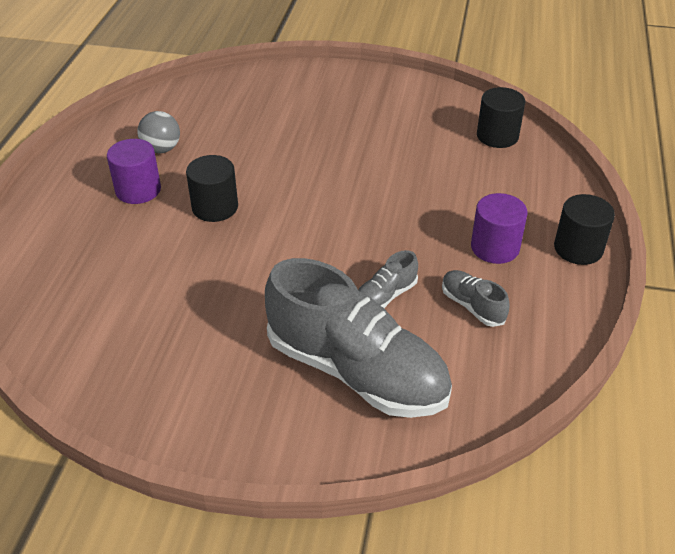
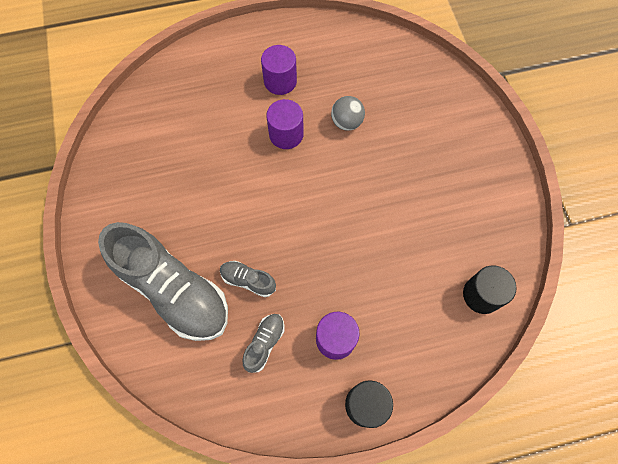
camera: 65 degrees right, 25 degrees up
grey ball [137,111,180,153] -> grey ball moved to [331,96,365,131]
black cylinder [186,155,238,222] -> purple cylinder [266,99,304,149]
grey shoe [265,258,452,418] -> grey shoe turned 60 degrees counterclockwise [98,222,228,341]

